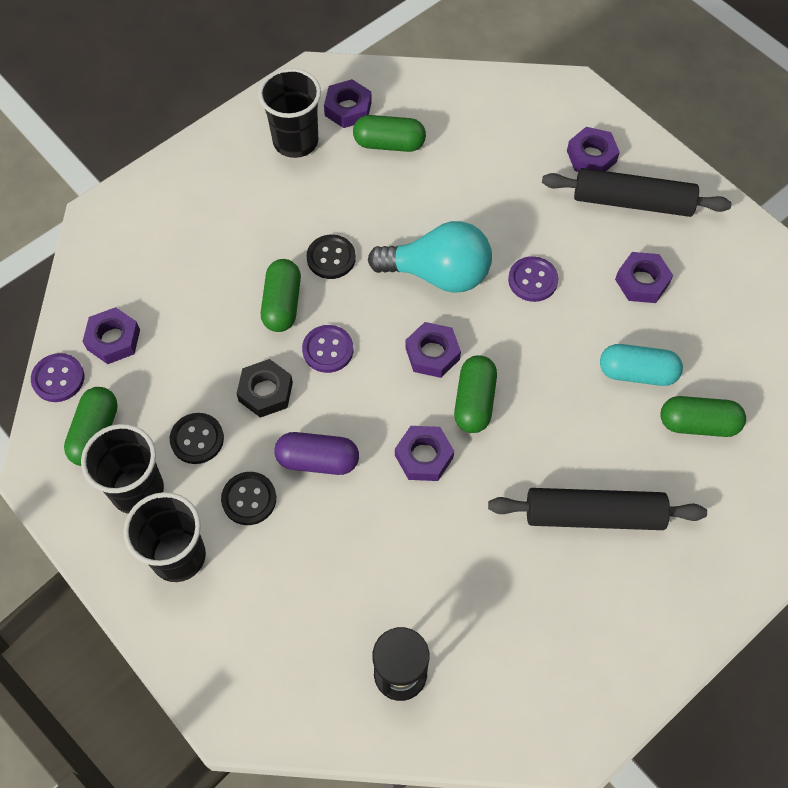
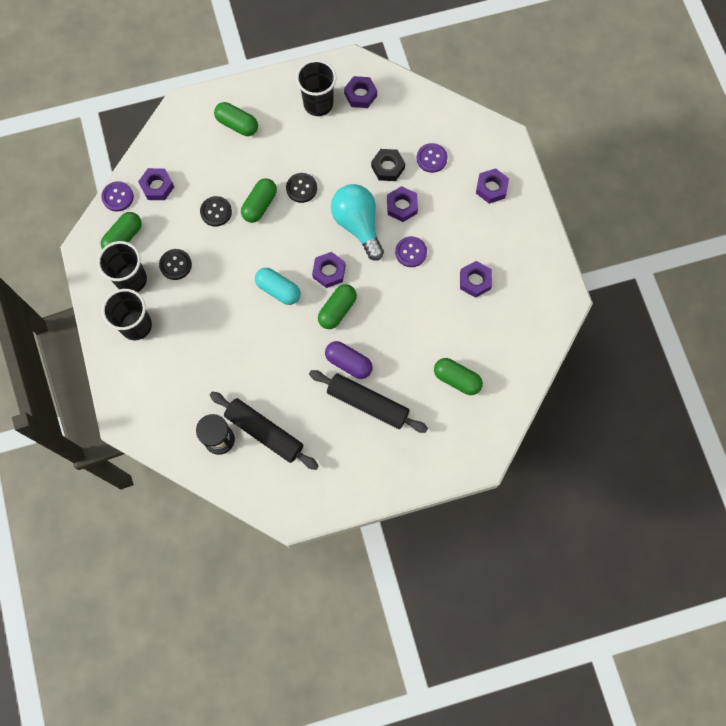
camera: 25 degrees right, 10 degrees up
black button [221,472,276,525] -> black button moved to [200,196,232,226]
black nut [237,359,293,418] -> black nut moved to [371,149,405,181]
purple capsule [274,432,359,475] -> purple capsule moved to [325,341,373,379]
purple button [302,325,353,373] -> purple button moved to [417,143,448,173]
green capsule [353,115,426,152] -> green capsule moved to [214,102,258,136]
turquoise light bulb [368,221,492,293] -> turquoise light bulb turned 150 degrees counterclockwise [331,184,384,261]
purple nut [395,426,454,481] -> purple nut moved to [387,186,418,222]
black rolling pin [542,168,732,217] -> black rolling pin moved to [210,392,319,470]
turquoise capsule [600,344,683,386] -> turquoise capsule moved to [255,268,301,305]

